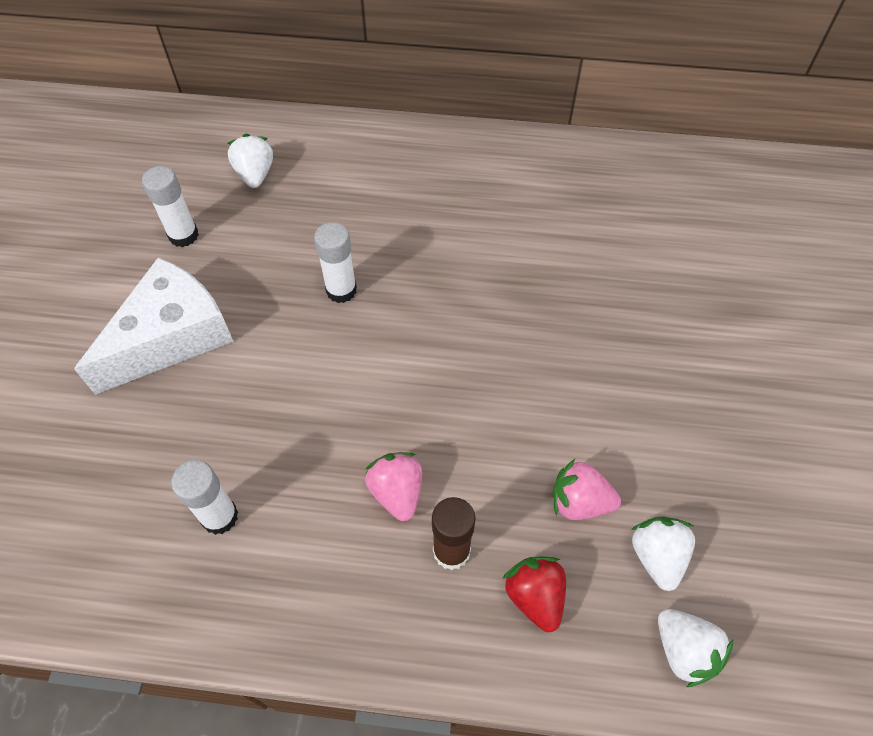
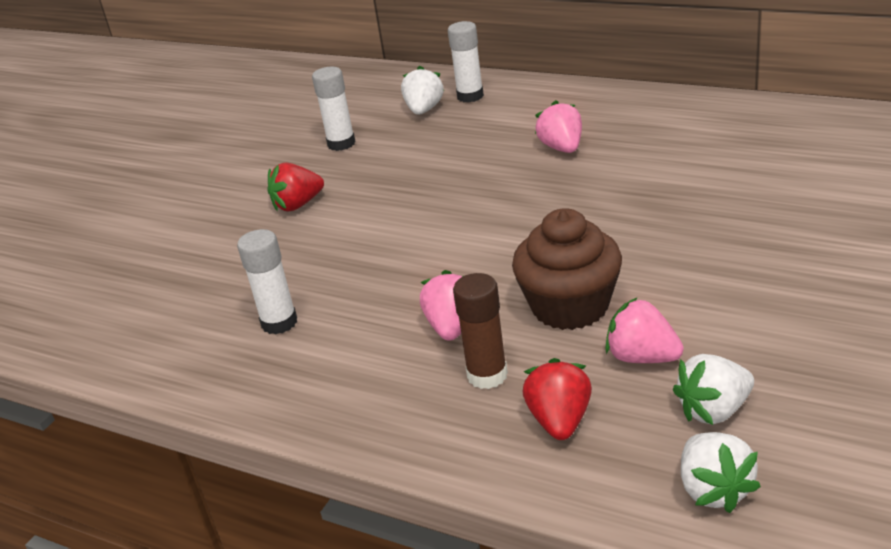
camera: 25 degrees right, 25 degrees down
white cheese [74,257,234,395] -> red strawberry [268,162,324,212]
white glue stick [314,222,357,303] -> white glue stick moved to [448,21,484,103]
white strawberry [631,516,695,591] -> white strawberry turned 135 degrees counterclockwise [673,354,754,425]
none -> brown cupcake [512,208,622,330]
none -> pink strawberry [535,100,582,153]

